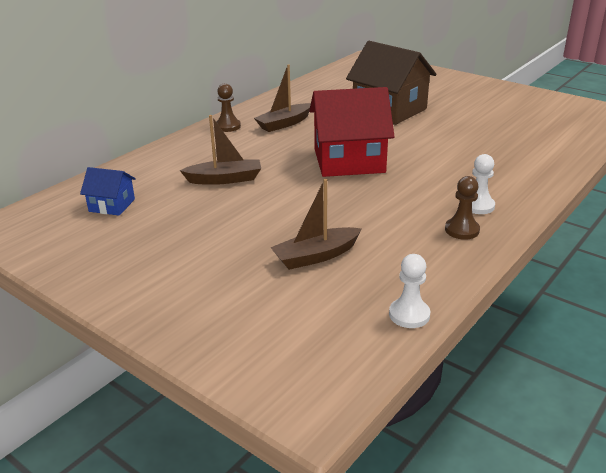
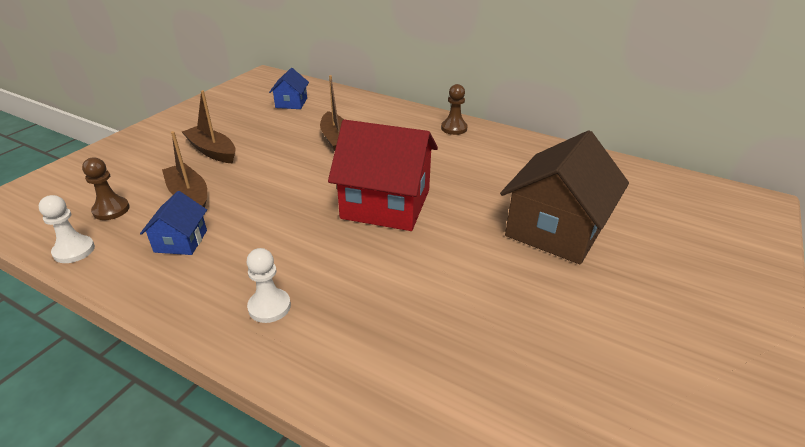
camera: 80 degrees right, 5 degrees up
brown boat [254,64,311,132] -> brown boat moved to [182,90,236,163]
red house [309,87,395,177] -> red house turned 60 degrees counterclockwise [328,120,438,231]
brown pawn [445,176,480,240] -> brown pawn moved to [82,157,130,220]
none -> blue house [140,191,207,255]

